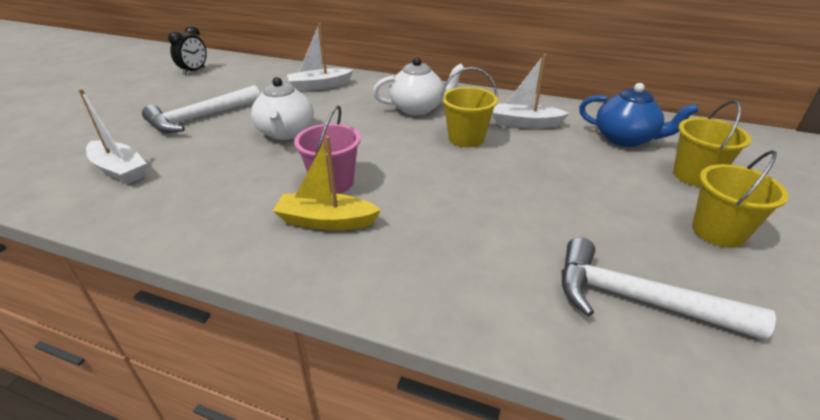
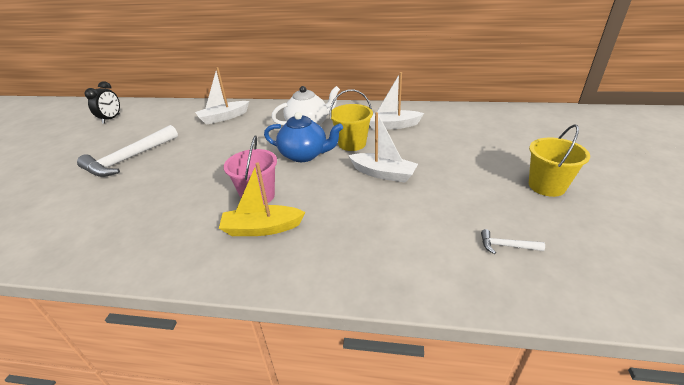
camera: 10 degrees left, 0 degrees up
white boat [79,89,147,184] -> white boat moved to [348,112,418,183]
white teapot [251,77,314,140] -> none
white hammer [562,237,776,340] -> white hammer [481,229,545,254], size x0.43
blue teapot [579,83,699,147] -> blue teapot moved to [264,112,343,162]
yellow bucket [673,100,751,187] -> none

